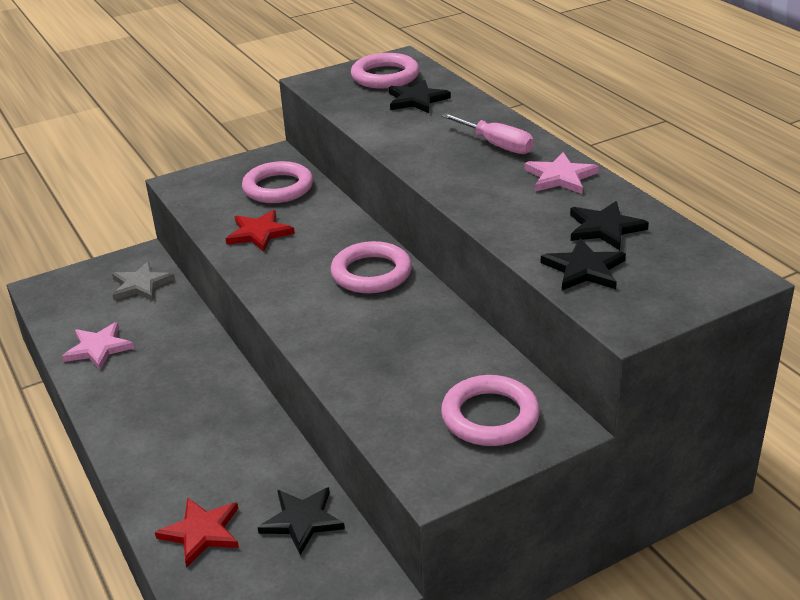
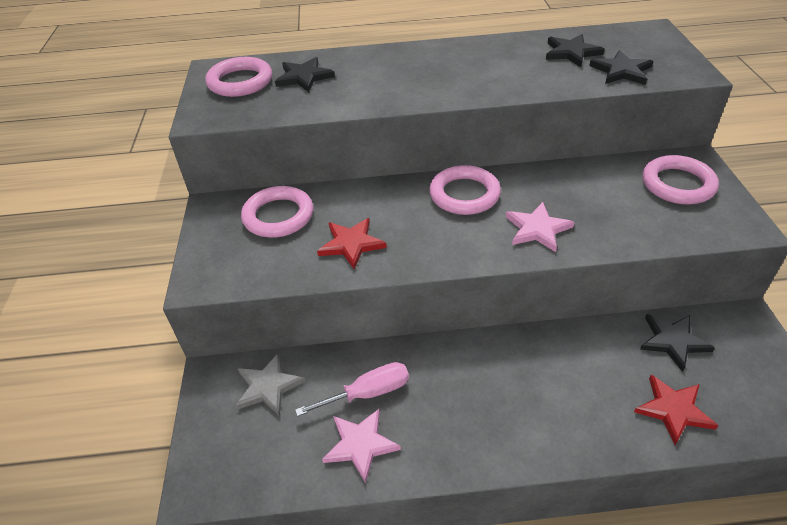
camera: 65 degrees left, 10 degrees up
pink screwdriver [441,113,534,154] -> pink screwdriver moved to [295,362,409,417]
pink star [524,152,599,194] -> pink star moved to [506,202,574,252]

